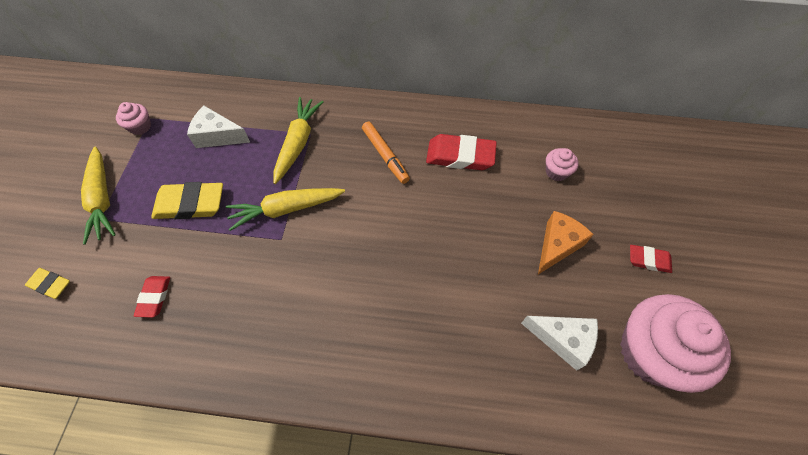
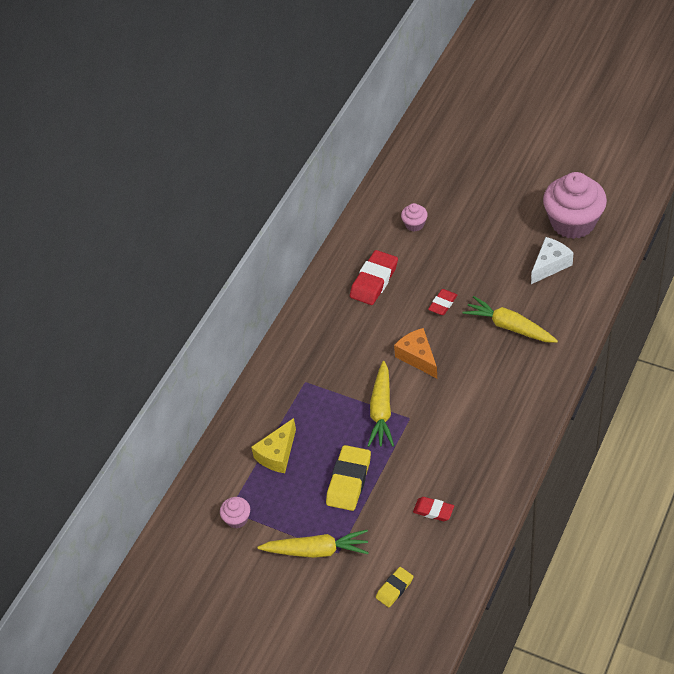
camera: 65 degrees left, 10 degrees down
white cheese [187,106,250,148] -> yellow cheese [251,418,296,473]
yellow carrot [274,97,324,184] -> yellow carrot moved to [462,296,558,343]
orange marker [362,122,410,184] -> none
orange cheese [538,211,594,274] -> orange cheese moved to [394,328,437,378]
red eraser [630,245,672,273] -> red eraser moved to [428,289,457,315]

